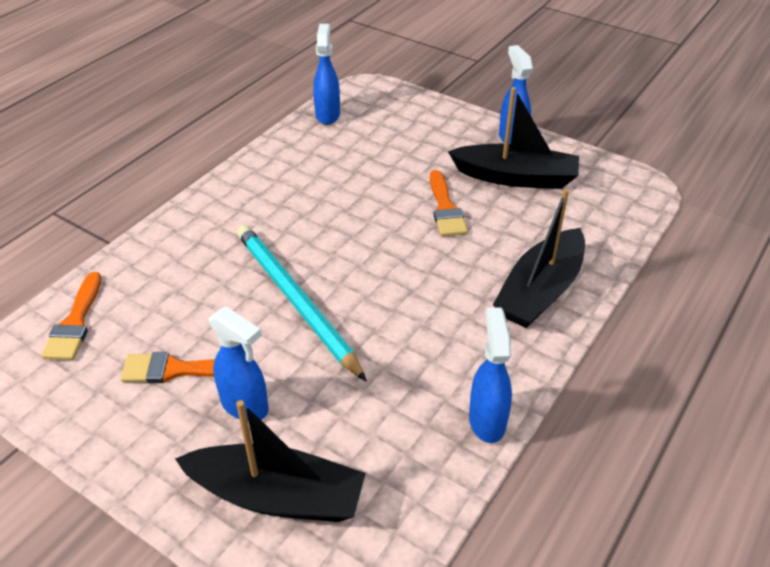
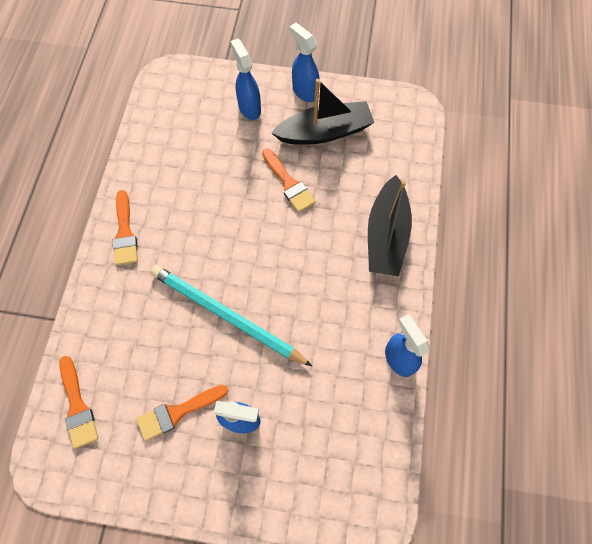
camera: 25 degrees left, 25 degrees up
black boat [175,400,366,522] -> none
blue spray bottle [314,24,340,125] -> blue spray bottle moved to [230,39,261,120]
none -> orange brush [113,190,138,266]

